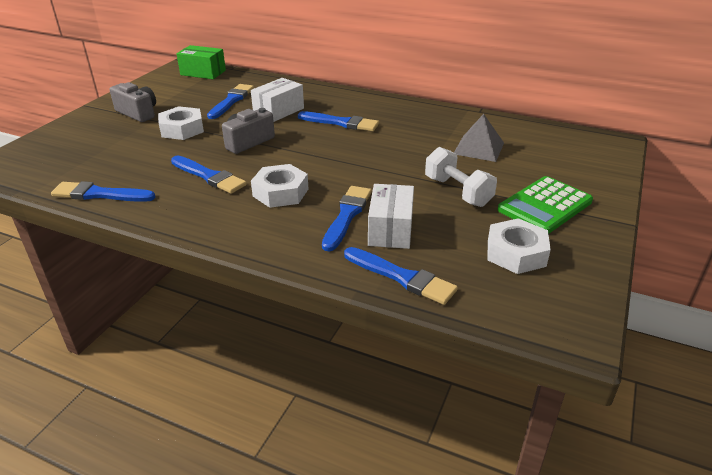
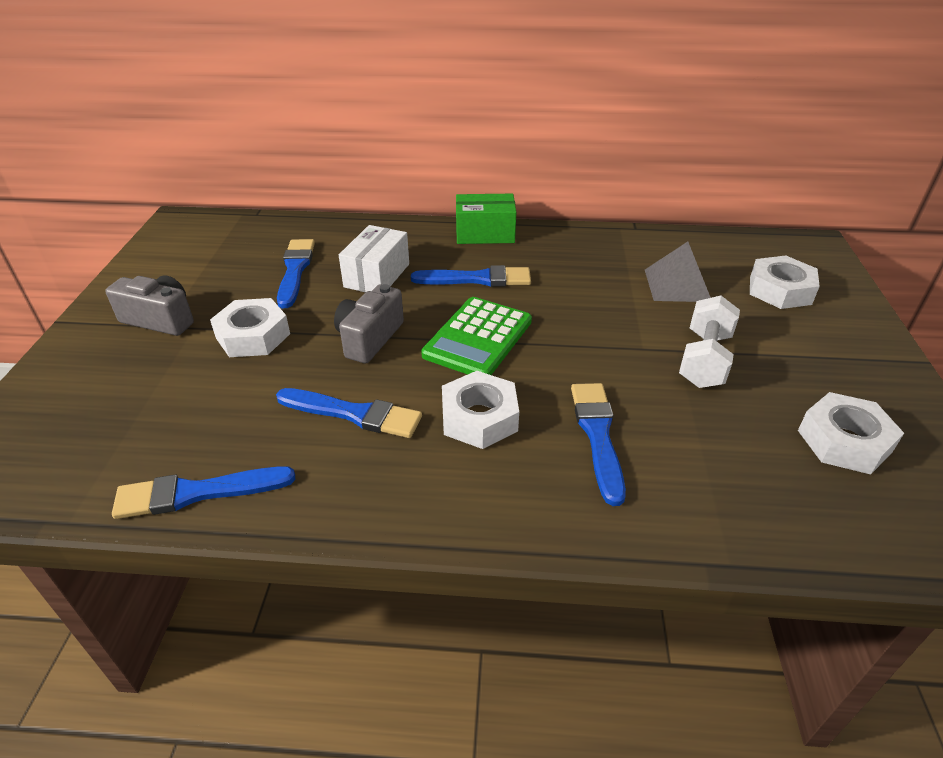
camera: 20 degrees left, 5 degrees up
green box [176,45,226,79] -> green box moved to [456,194,516,244]
blue brush [344,247,458,305] -> none
white box [368,184,414,249] -> none
white dumbbell [425,147,497,207] -> white dumbbell turned 75 degrees clockwise [679,296,740,388]
green calculator [498,176,593,234] -> green calculator moved to [421,297,532,375]
none -> white nut [750,256,820,309]

